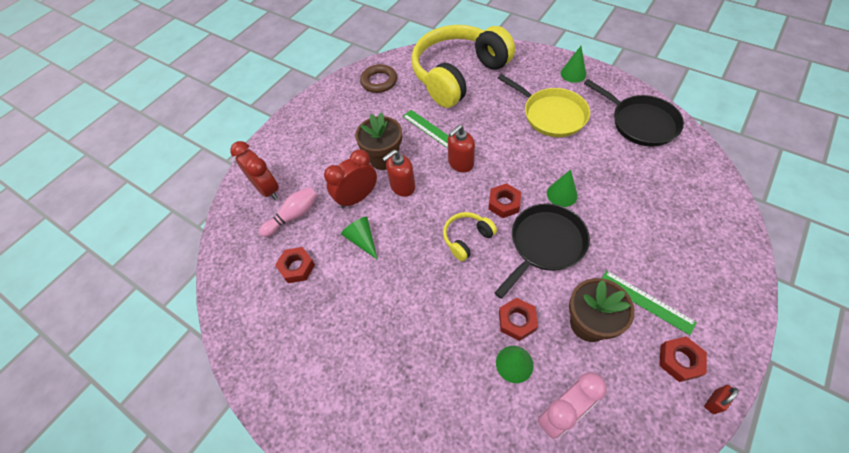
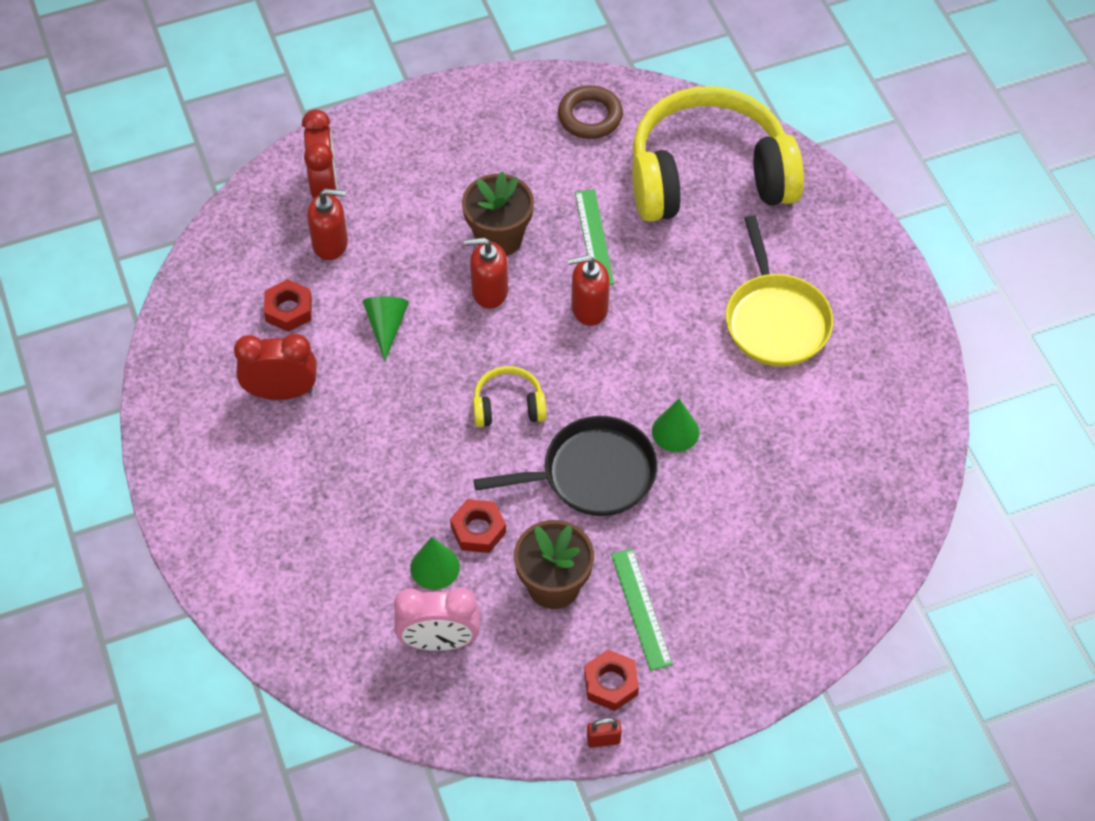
camera: 30 degrees right, 0 degrees up
pink bowling pin [259,187,318,237] -> red soap dispenser [307,189,348,260]
red clock [324,149,377,209] -> red clock moved to [234,333,316,400]
red nut [488,183,521,218] -> none
green cone [561,46,586,83] -> none
black pan [584,79,684,147] -> none

